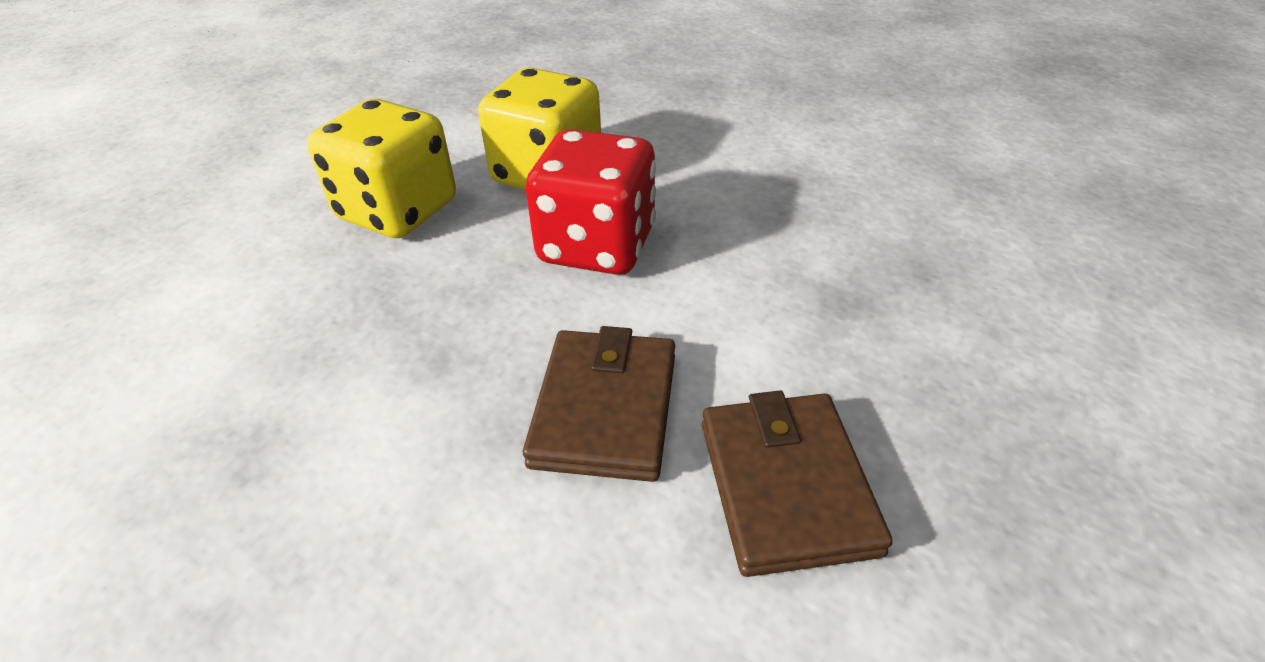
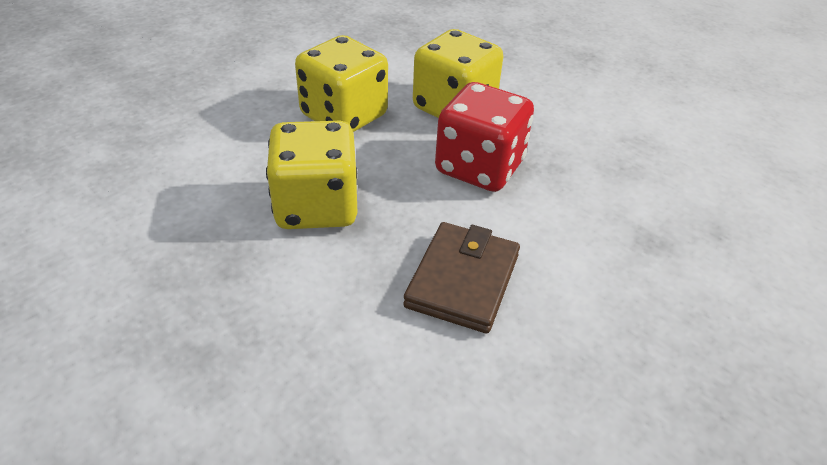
camera: 10 degrees right, 0 degrees up
brown wallet [702,390,893,577] -> none
none -> yellow dice [266,121,357,229]

